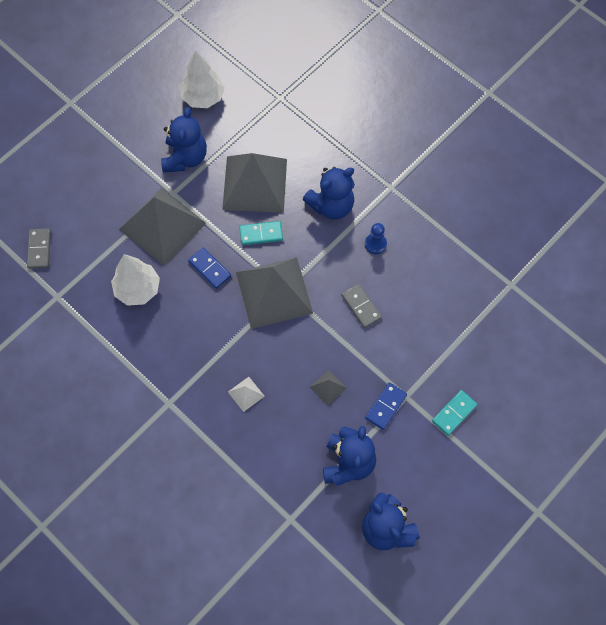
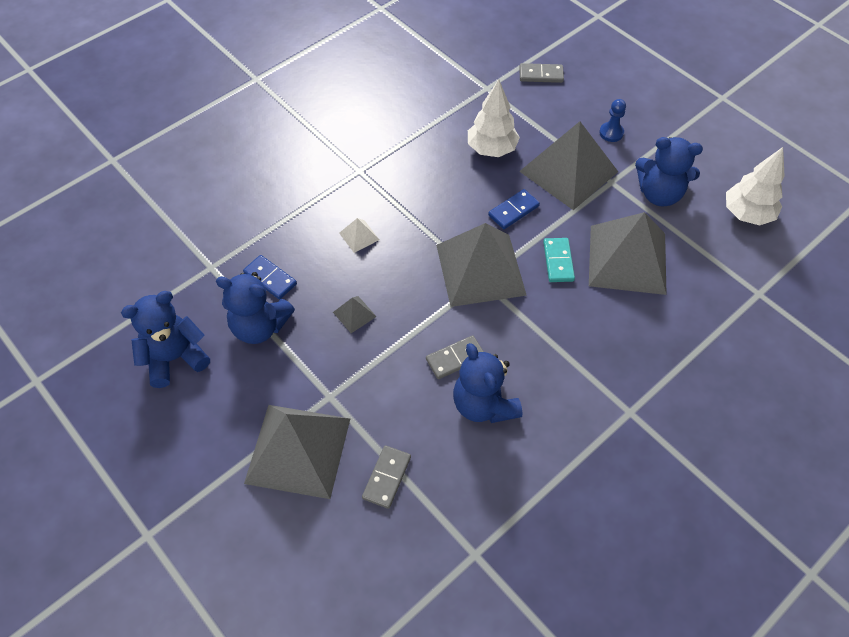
camera: 95 degrees right, 10 degrees down
blue teddy bear [303,167,355,220] -> blue teddy bear moved to [453,343,522,423]
blue pawn [365,223,387,254] -> blue pawn moved to [599,99,626,142]
blue domino [365,382,407,430] -> blue domino moved to [243,255,297,300]
turquoise domino [432,390,477,436] -> grey pyramid [244,405,350,499]
none -> grey domino [362,445,411,509]

